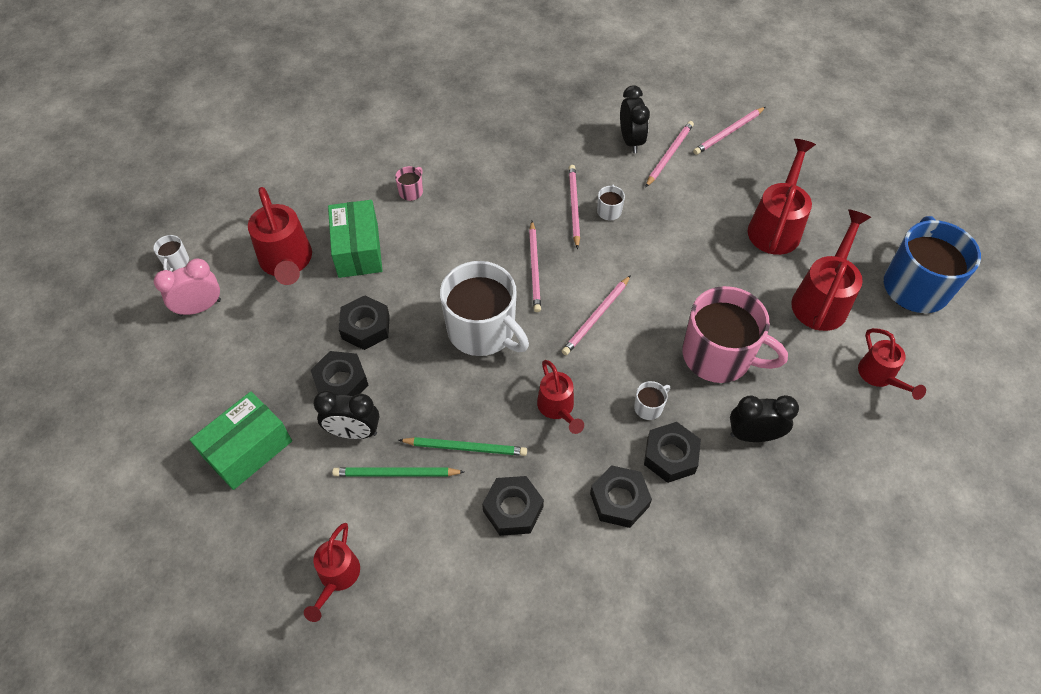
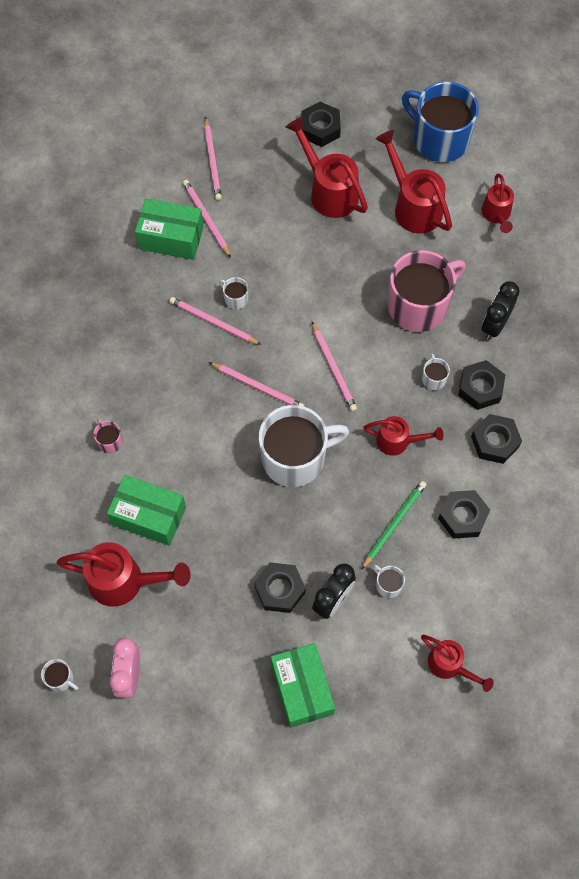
camera: 60 degrees left, 10 degrees up
green pencil [332,467,464,476] -> white mug [373,565,405,598]
black nut [339,295,390,350] -> black nut moved to [301,102,341,147]
black clock [620,86,650,153] -> green box [135,198,204,260]
red watering can [858,328,926,400] -> red watering can turned 75 degrees clockwise [482,173,514,233]

